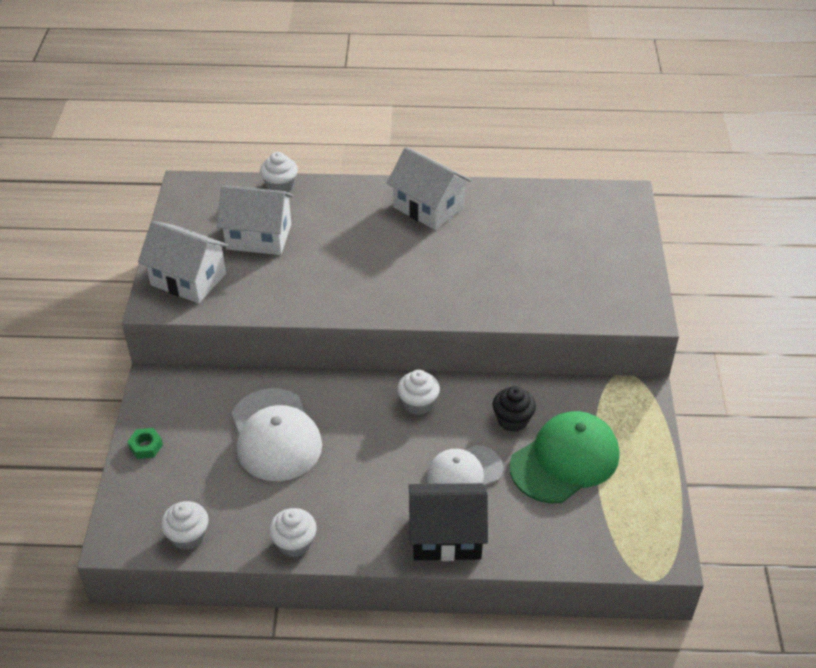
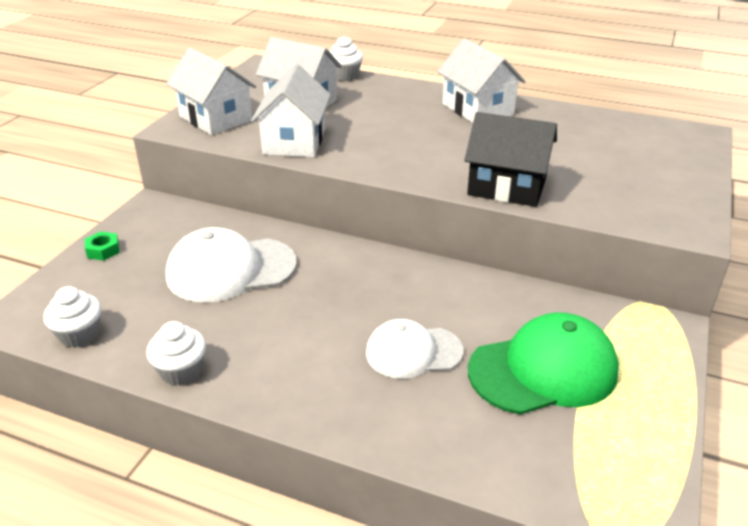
camera: 20 degrees right, 10 degrees down
white cap [232,388,322,481] -> white cap turned 75 degrees clockwise [166,227,297,303]
white cupcake [397,370,440,415] -> none
black house [409,483,488,561] -> black house moved to [464,112,557,207]
black cupcake [493,386,536,432] -> none
none -> white house [251,64,331,157]

